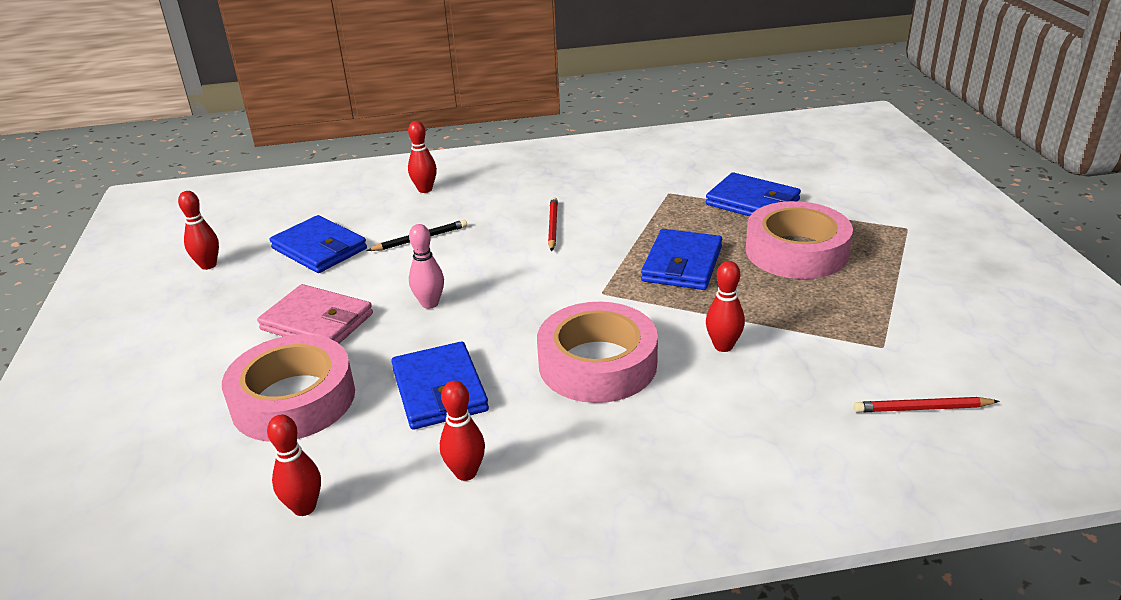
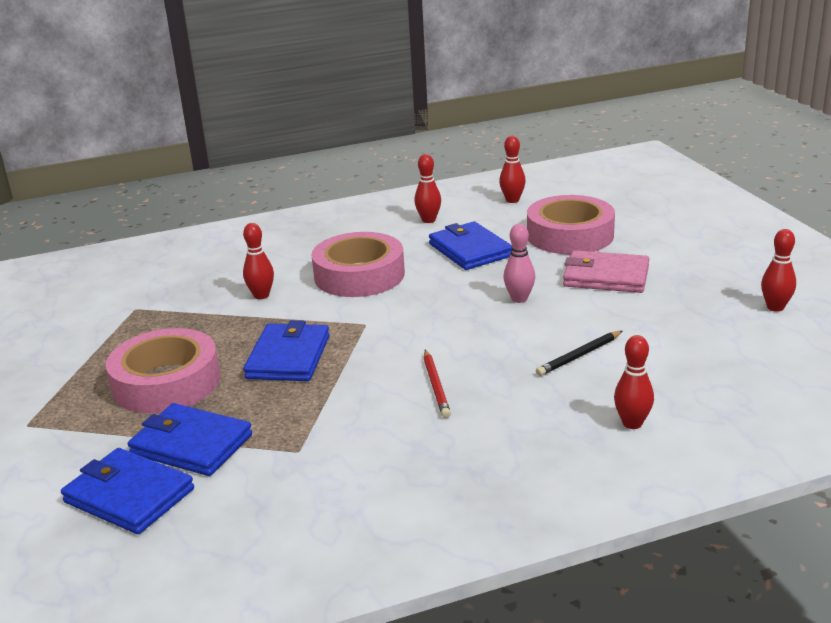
camera: 170 degrees right, 5 degrees down
blue wallet [270,215,367,273] -> blue wallet moved to [61,448,194,534]
red pencil [854,397,999,412] -> none

